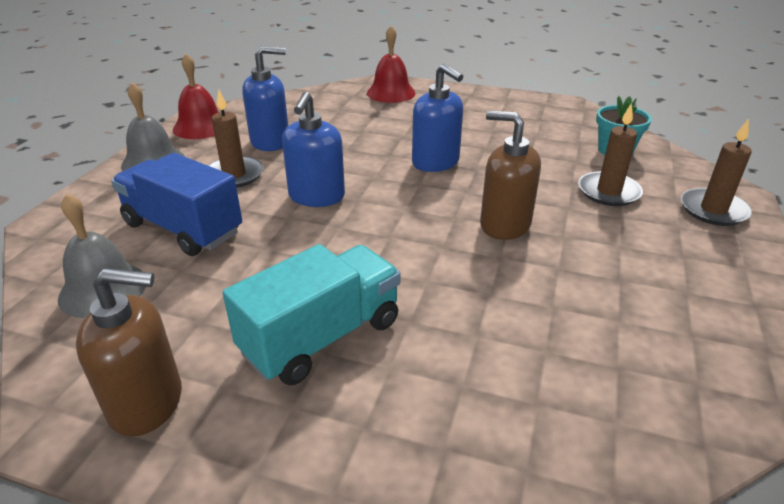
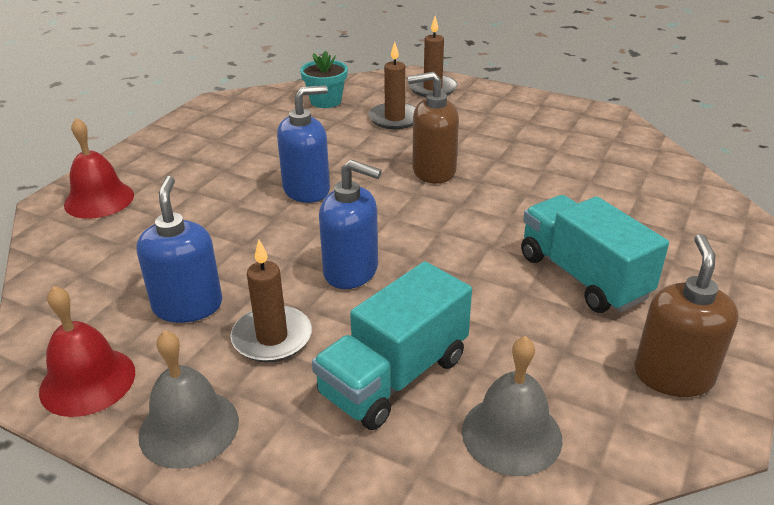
camera: 80 degrees left, 0 degrees up
blue truck [111,153,242,256] -> turquoise truck [312,261,472,430]
brown soap dispenser [480,111,541,240] -> brown soap dispenser turned 45 degrees clockwise [407,72,459,183]

